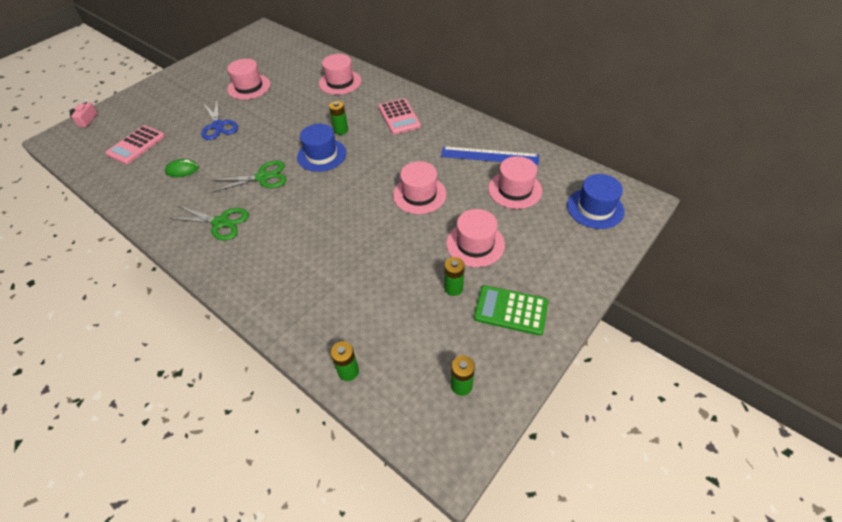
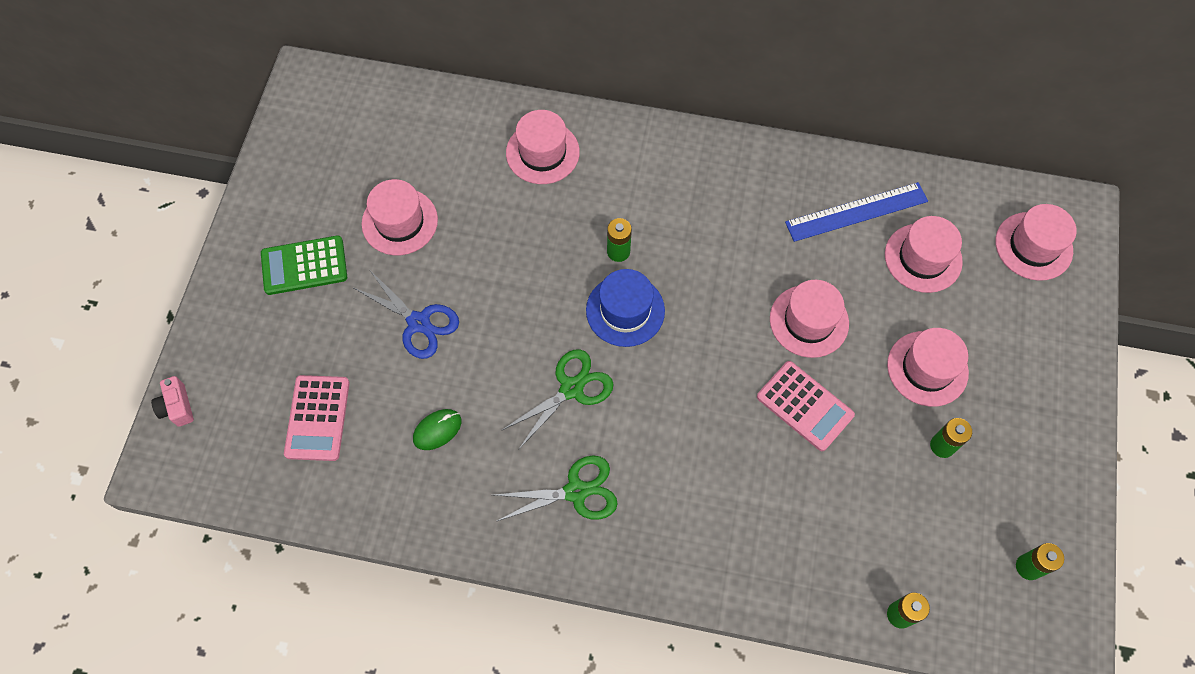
camera: 30 degrees left, 15 degrees up
pink calculator [379,98,421,134] -> pink calculator moved to [757,361,855,451]
green calculator [474,285,548,336] -> green calculator moved to [261,235,347,295]
blue hat [567,174,625,229] -> pink hat [995,204,1077,281]

